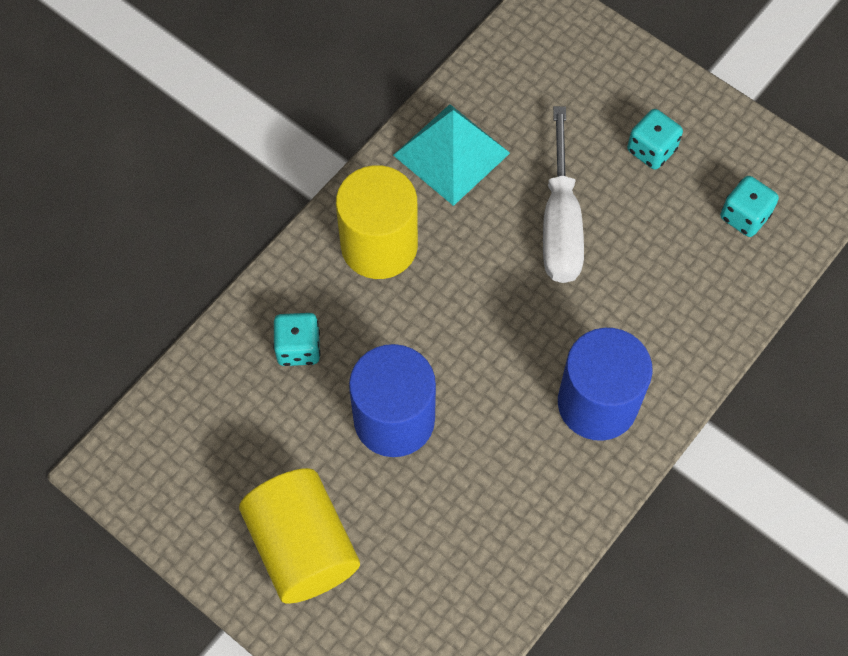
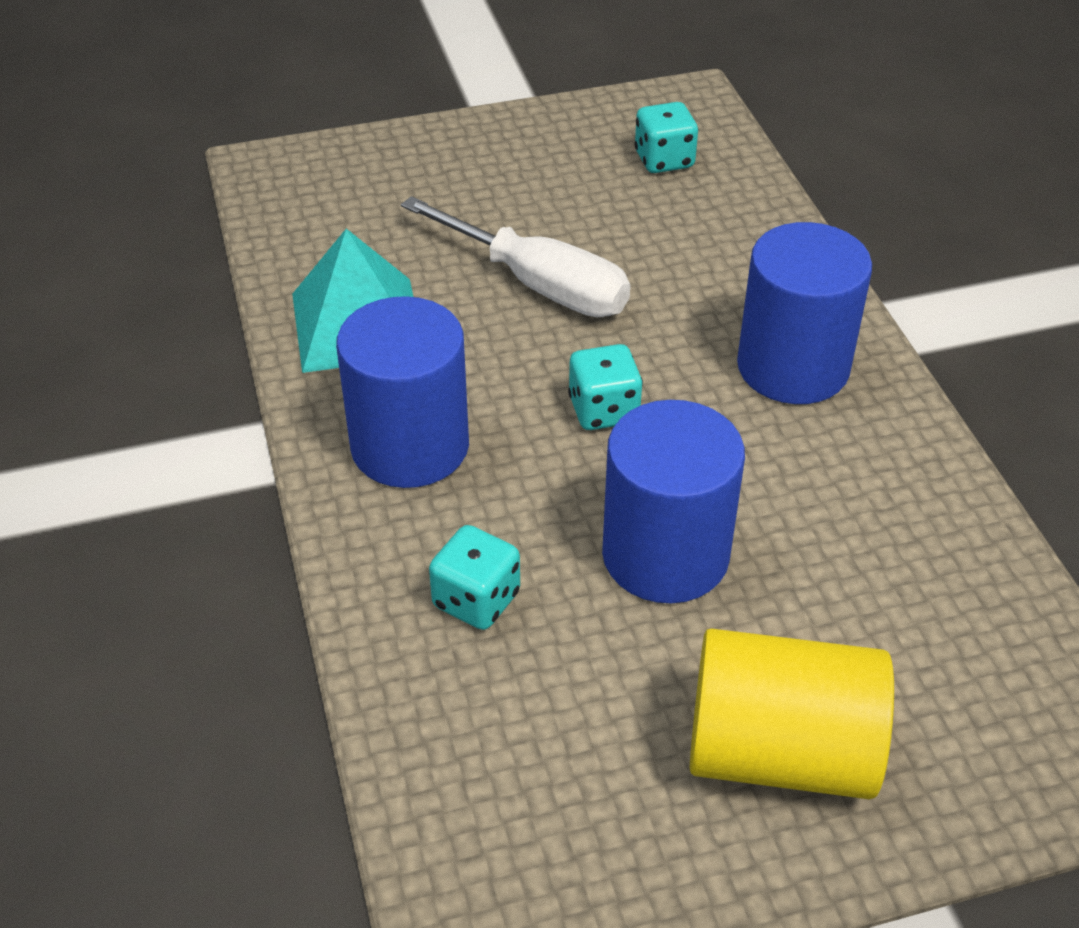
camera: 55 degrees left, 20 degrees down
yellow cylinder [336,165,418,279] -> blue cylinder [336,296,469,488]
turquoise dice [627,109,683,170] -> turquoise dice moved to [568,344,643,430]

